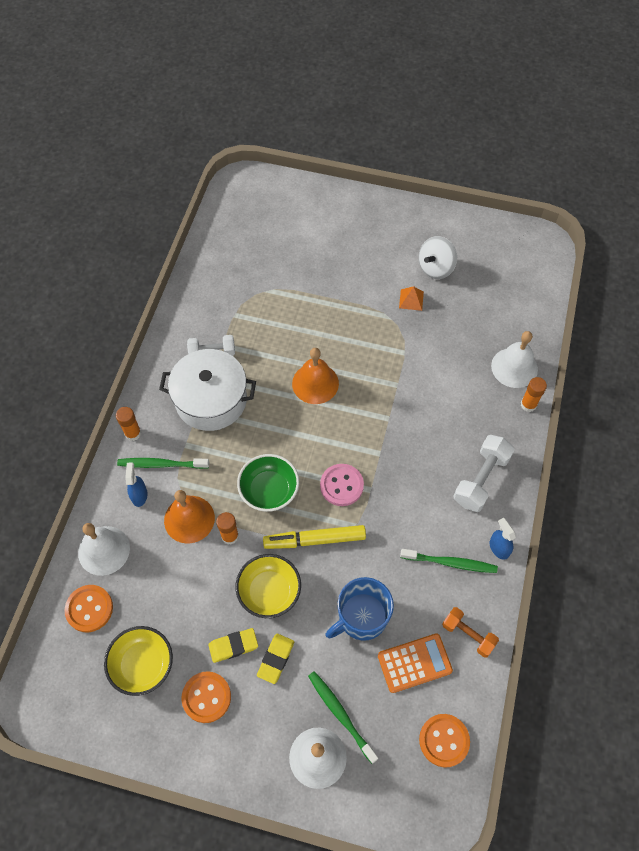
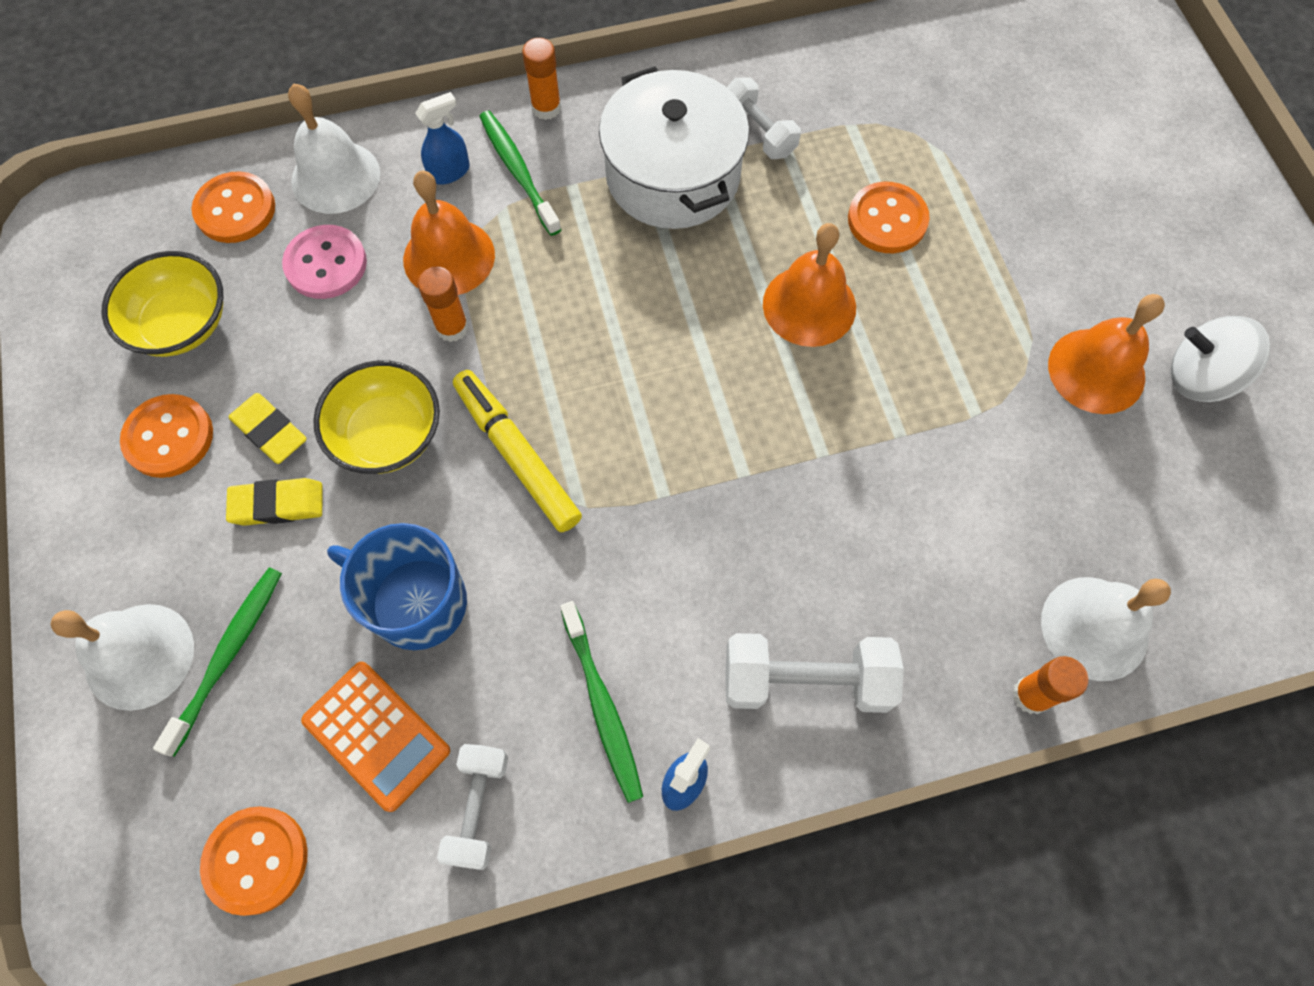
camera: 60 degrees right, 5 degrees up
green bowl [237,454,299,512] -> none
pink button [320,464,364,506] -> pink button moved to [282,225,367,299]
orange pyramid [399,286,424,311] -> orange bell [1048,294,1165,414]
orange dumbbell [442,607,499,657] -> white dumbbell [437,744,508,870]
none -> orange button [848,182,930,253]

